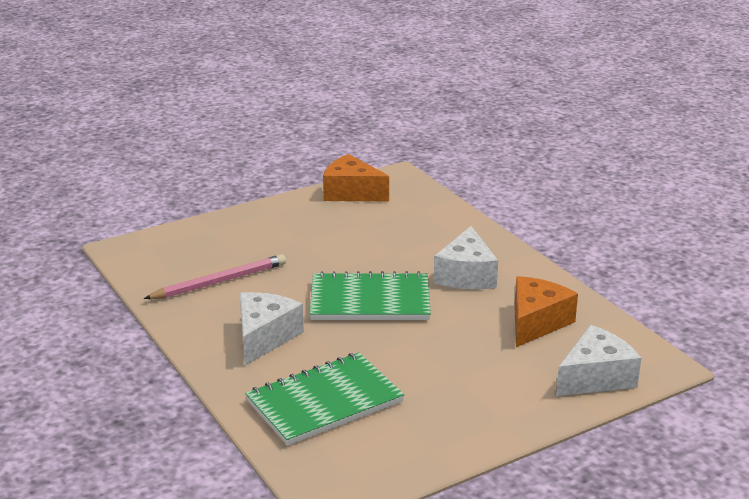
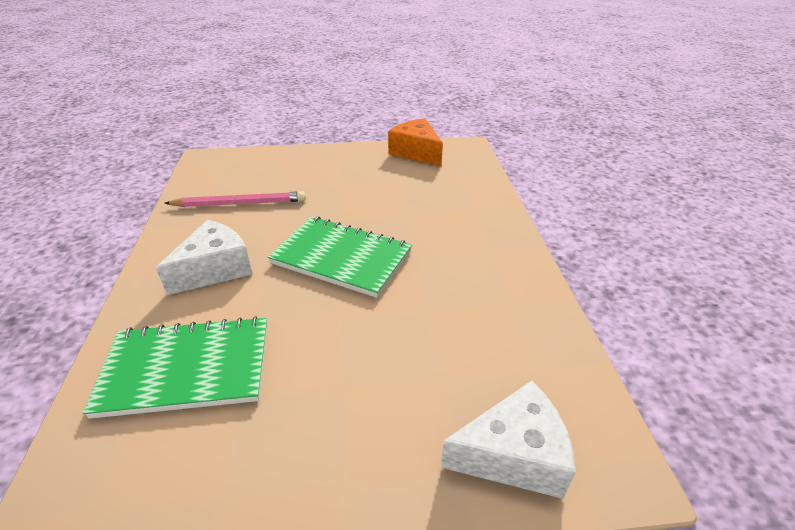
camera: 25 degrees right, 10 degrees up
white cheese [434,226,498,289] -> none
orange cheese [514,276,578,347] -> none

